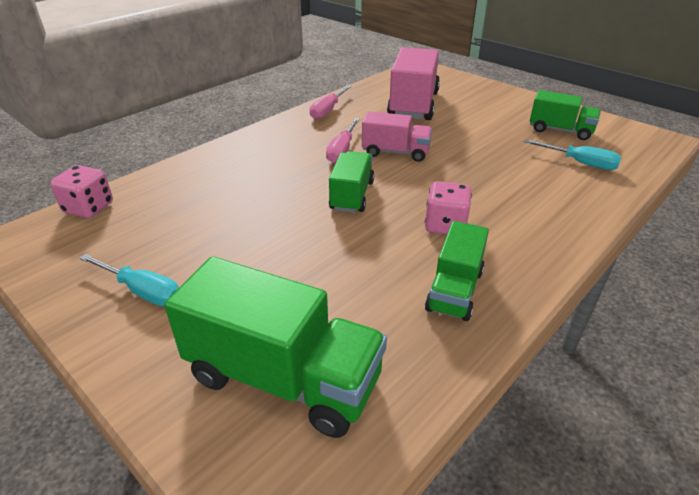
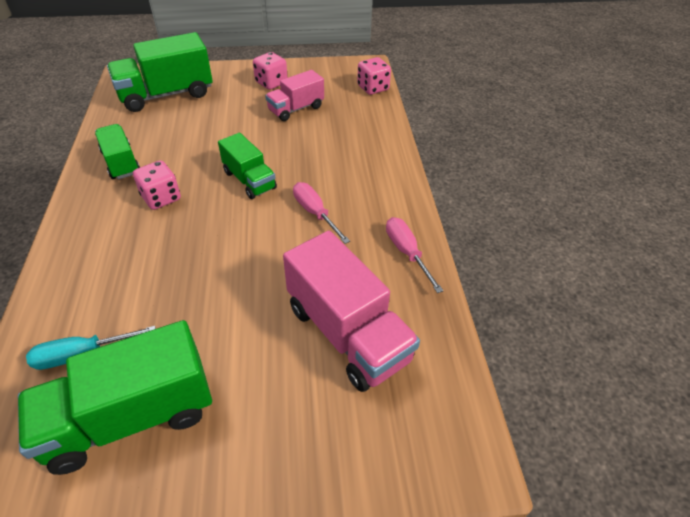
camera: 130 degrees right, 10 degrees up
turquoise screwdriver [79,254,179,306] -> pink dice [253,52,288,90]
pink truck [362,111,432,162] -> pink truck moved to [265,70,324,121]
green truck [530,90,601,140] -> green truck [18,320,212,475], size x1.68

